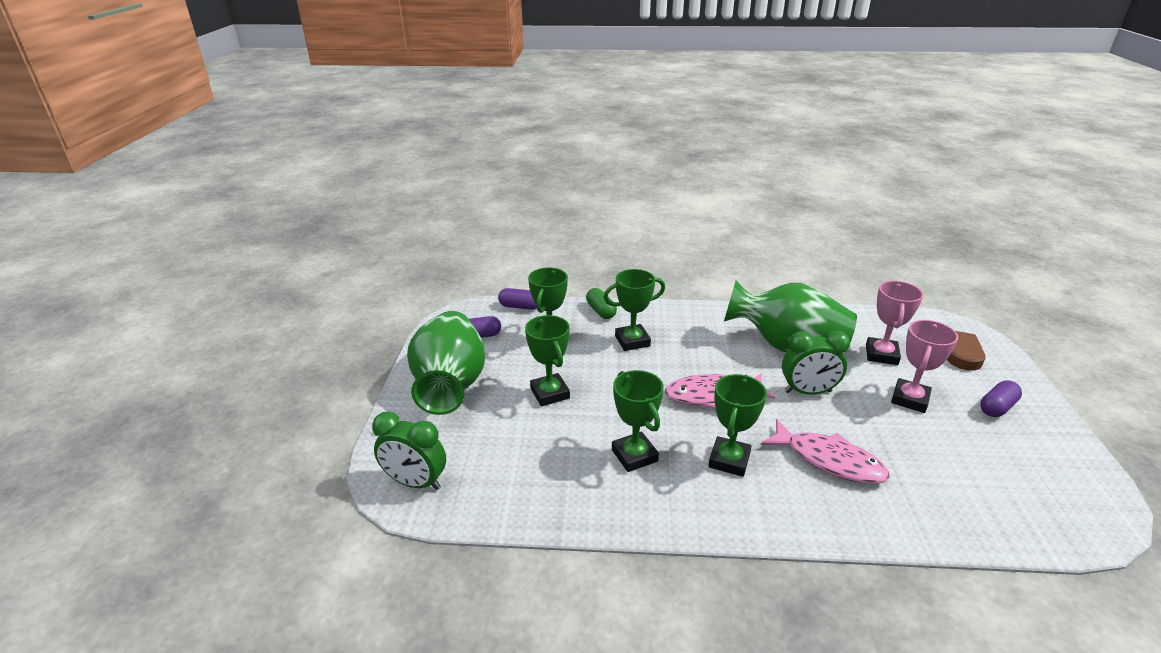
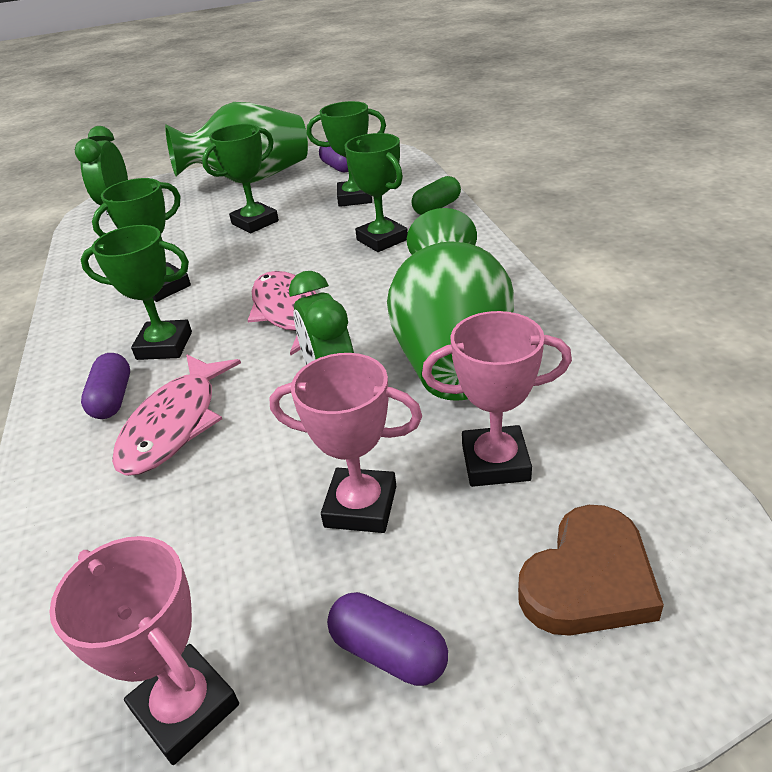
camera: 75 degrees right, 5 degrees up
purple capsule [498,288,537,310] -> purple capsule moved to [81,353,130,419]
none -> pink trophy [49,536,239,765]

